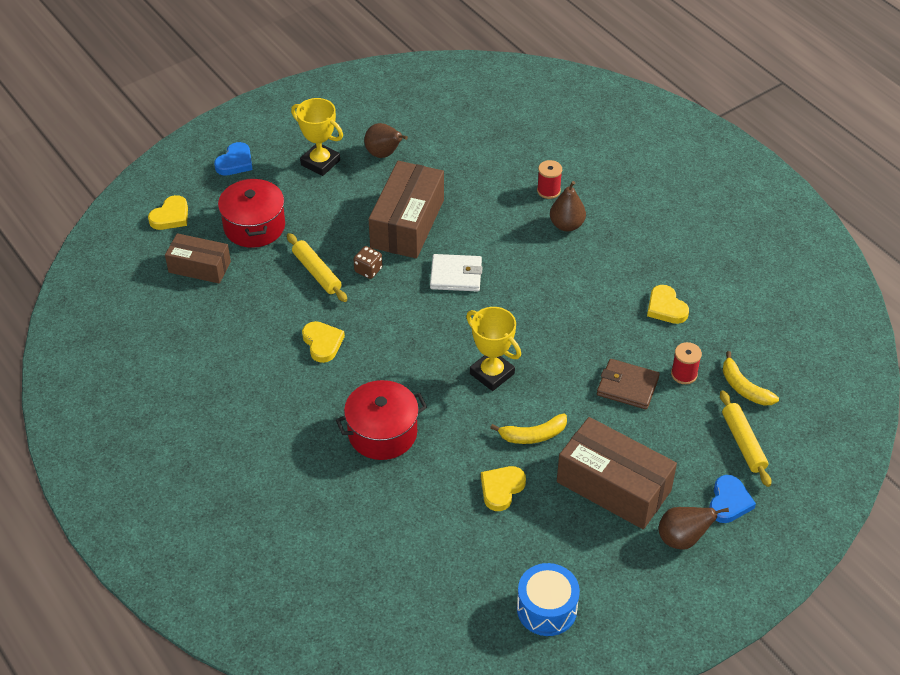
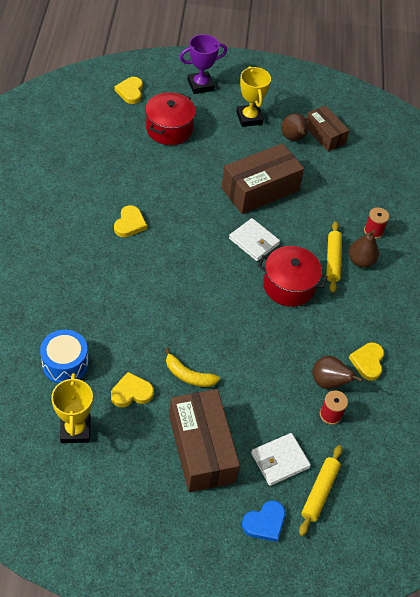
camera: 35 degrees right, 5 degrees up
yellow heart [148,195,188,230] -> yellow heart turned 105 degrees clockwise [115,77,143,104]
brown box [165,233,231,283] -> brown box moved to [306,105,349,151]
blue heart [214,142,253,175] -> purple trophy [180,34,227,94]
yellow rolling pin [287,233,347,302] -> yellow rolling pin moved to [326,221,342,293]
red pot [336,380,427,460] -> red pot moved to [258,246,328,307]
brown dice [354,246,383,279] -> none
yellow trophy [466,307,521,391] -> yellow trophy moved to [51,373,93,443]
blue drum [517,563,580,636] -> blue drum moved to [40,330,88,384]
brown wallet [597,359,660,409] -> none
brown pear [659,507,729,550] -> brown pear moved to [312,356,363,389]
yellow banana [723,351,779,406] -> none
none -> white wallet [251,433,311,486]

